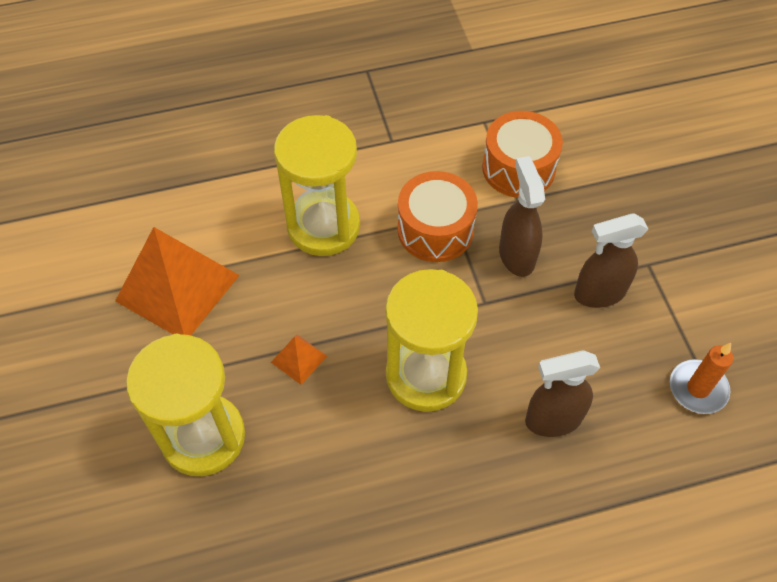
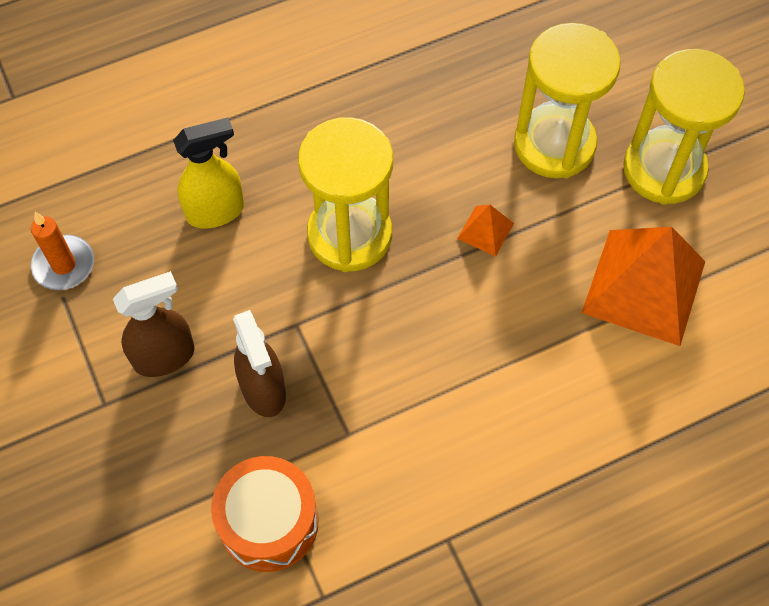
camera: 170 degrees right, 5 degrees up
yellow hourglass [274,115,360,256] -> yellow hourglass moved to [623,49,745,205]
orange drum [397,171,478,262] -> none
brown spray bottle [525,350,600,437] -> yellow spray bottle [173,117,244,228]

